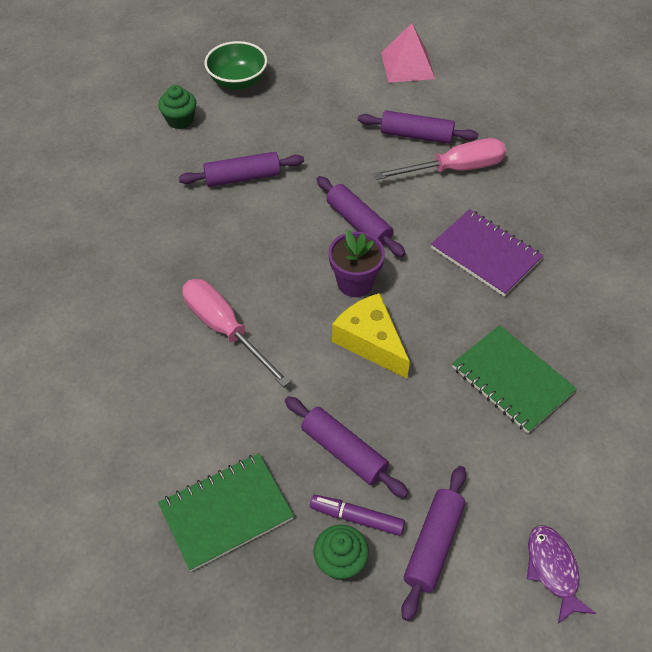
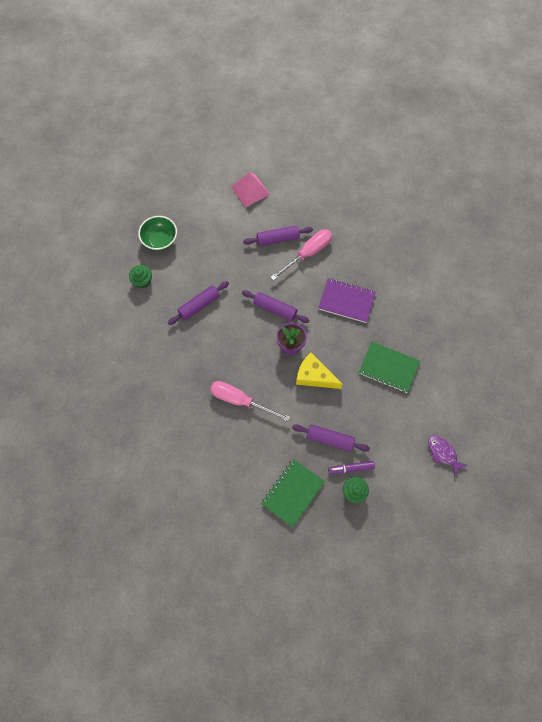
camera: 25 degrees left, 15 degrees up
purple rolling pin [401,466,466,621] -> none

